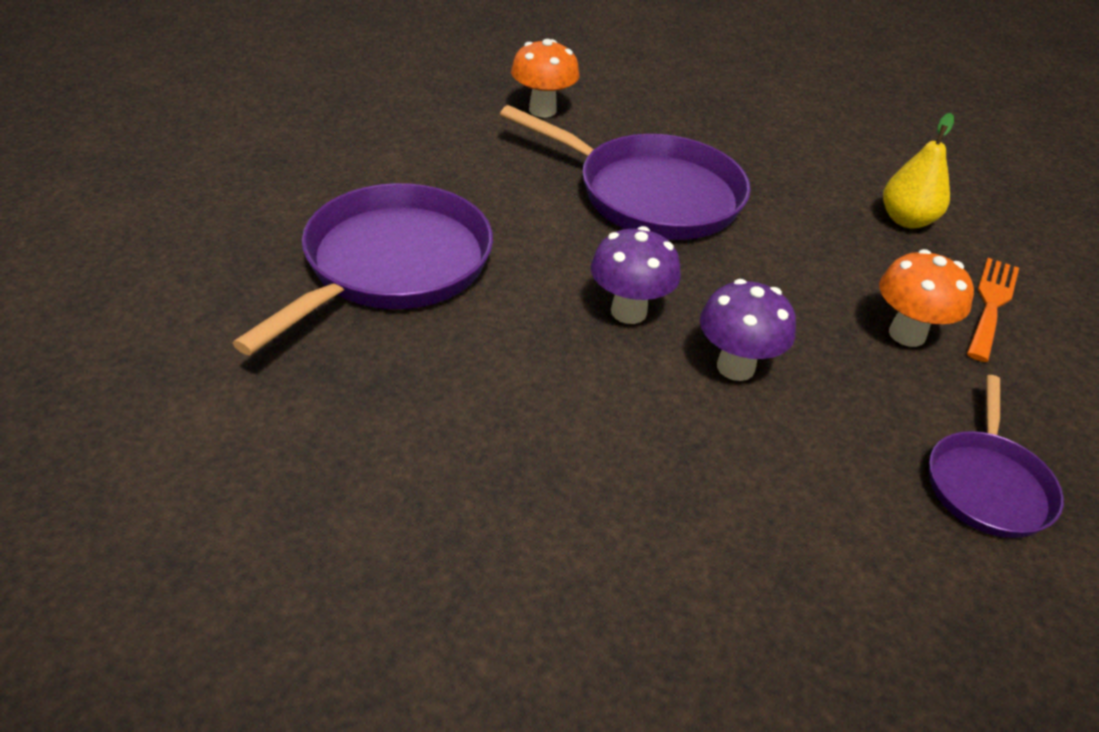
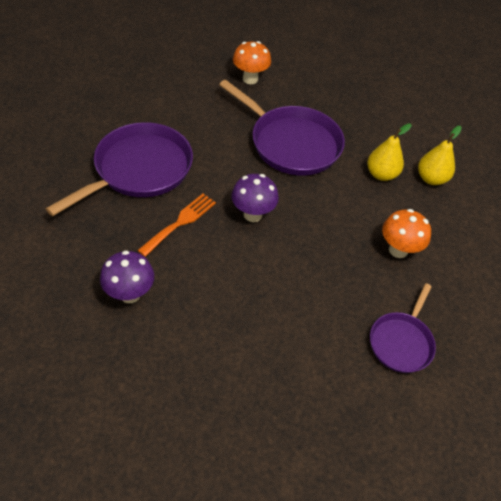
camera: 10 degrees right, 10 degrees up
purple mushroom [700,279,796,381] -> purple mushroom moved to [100,250,154,303]
orange fork [967,258,1019,362] -> orange fork moved to [137,194,216,257]
none -> yellow pear [367,123,412,181]

